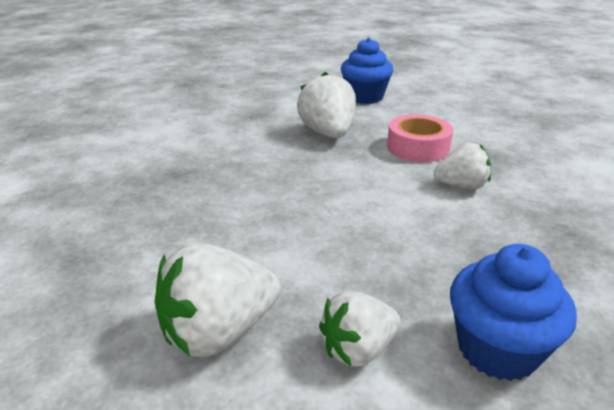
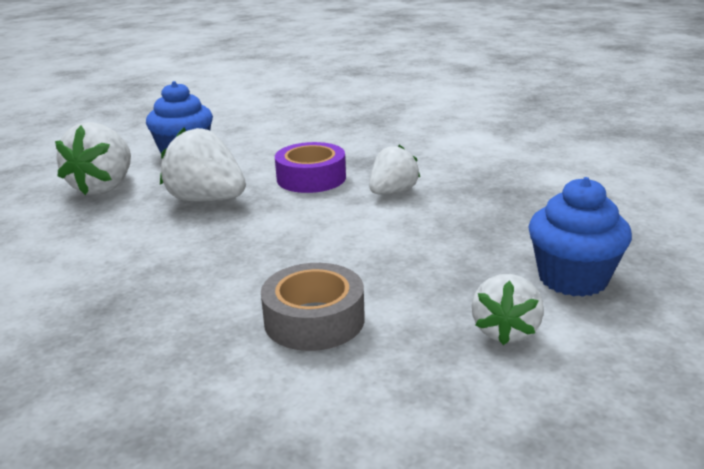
camera: 45 degrees left, 5 degrees down
white strawberry [155,242,281,357] -> white strawberry moved to [55,122,131,195]
pink tape [387,114,453,162] -> purple tape [275,142,346,193]
none -> grey tape [261,263,365,351]

